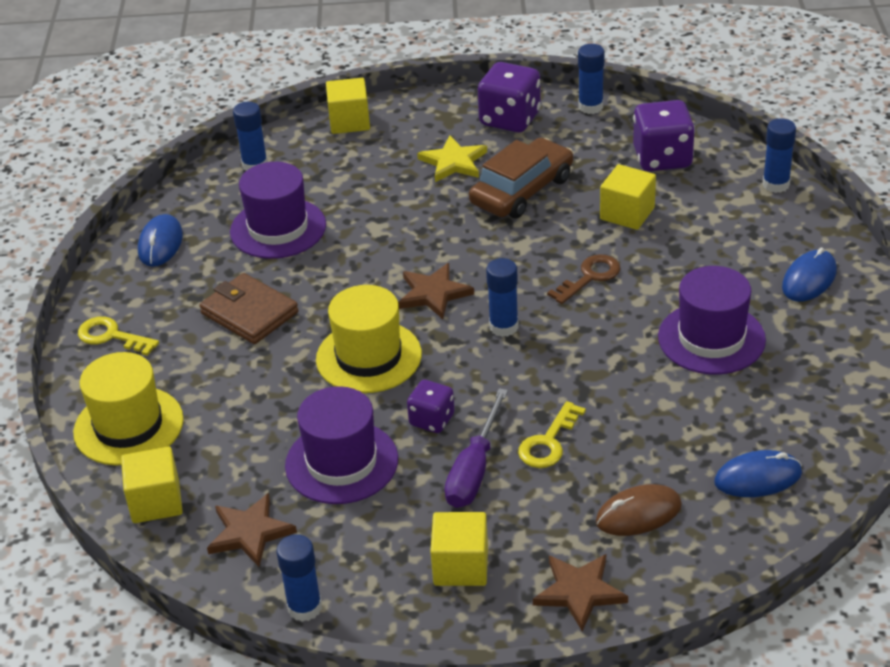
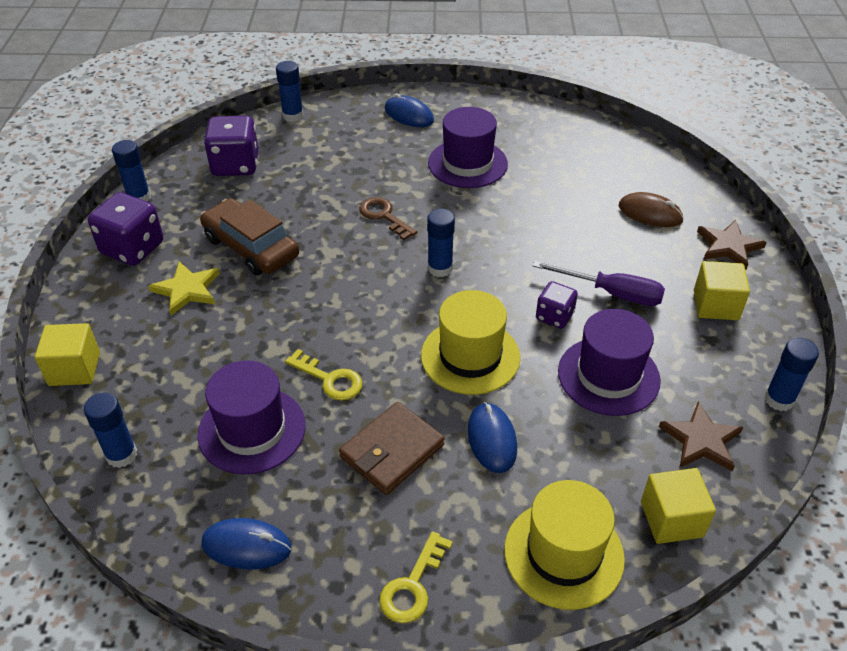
camera: 90 degrees left, 5 degrees up
brown star [398,263,474,319] -> none
yellow key [518,401,586,468] -> yellow key moved to [285,349,362,401]
brown mouse [596,484,682,536] -> brown mouse turned 45 degrees counterclockwise [619,192,684,227]
yellow cube [600,164,656,230] -> none
blue mouse [714,450,802,497] -> blue mouse moved to [468,402,517,473]

